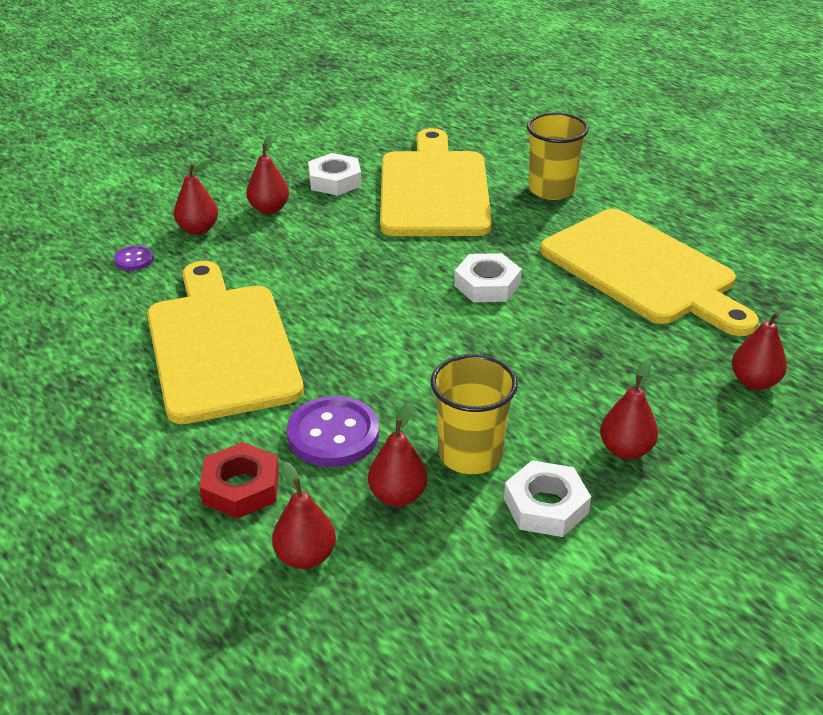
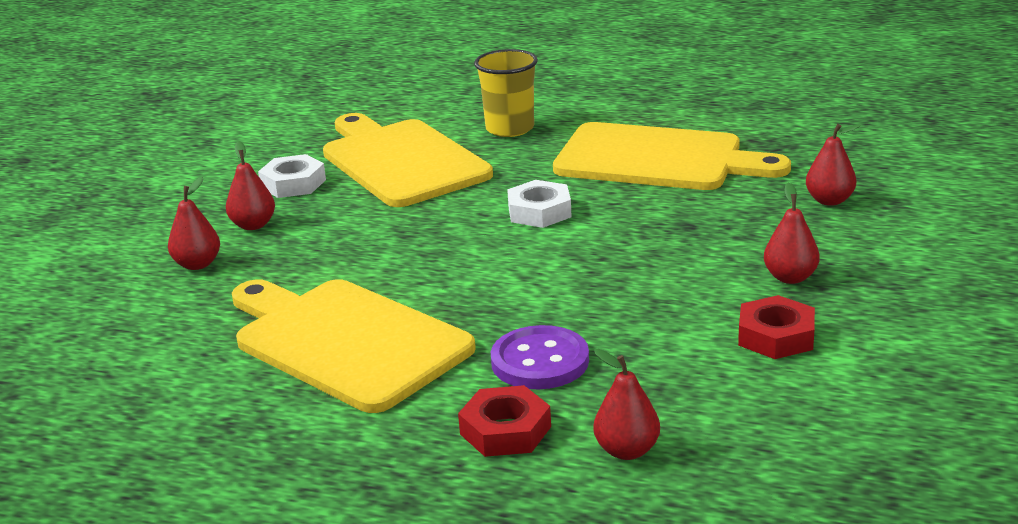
camera: 30 degrees left, 10 degrees down
purple button [114,245,154,271] -> none
red pear [368,403,428,507] -> none
yellow cup [431,354,518,474] -> none
white nut [504,460,591,537] -> red nut [738,295,815,359]

